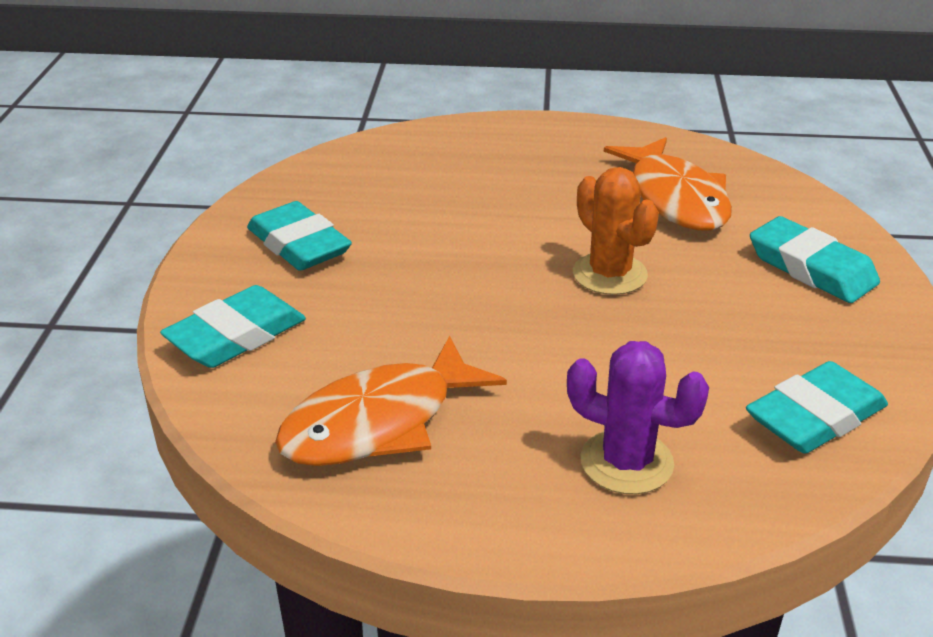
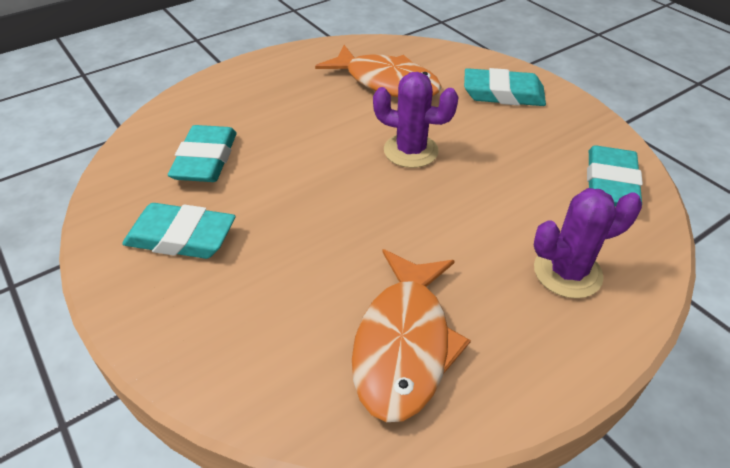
camera: 40 degrees left, 10 degrees up
turquoise eraser [160,285,306,368] -> turquoise eraser moved to [168,125,237,182]
orange cactus [573,167,659,295] -> purple cactus [373,72,459,168]

